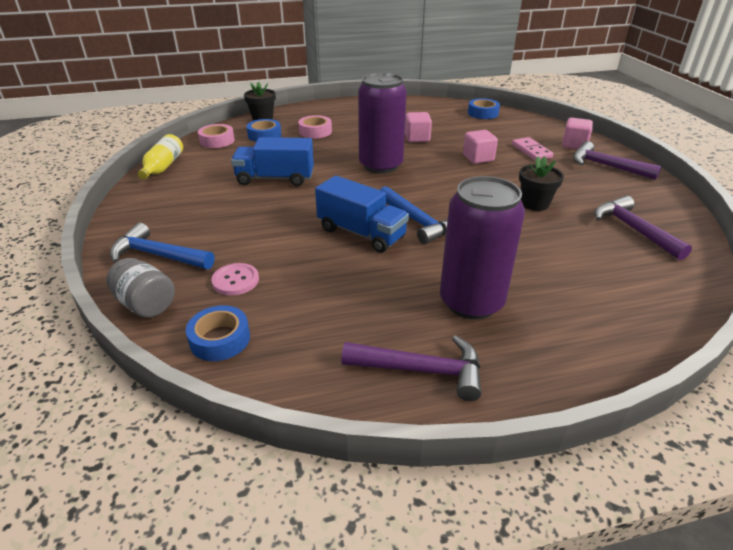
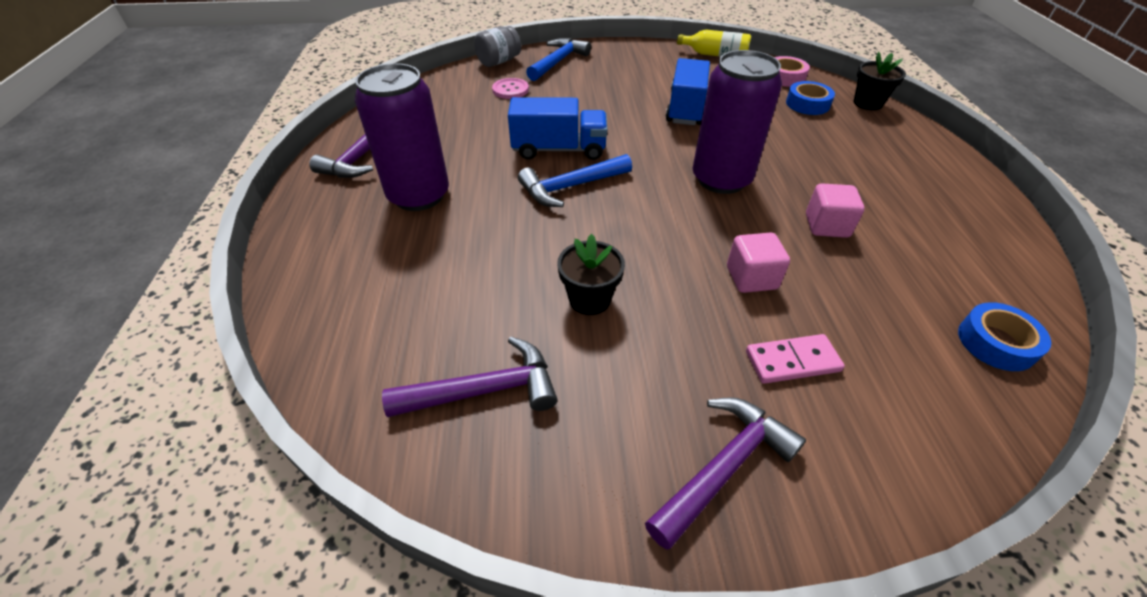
camera: 100 degrees right, 10 degrees up
blue tape [186,305,250,361] -> none
pink tape [298,115,332,138] -> none
blue truck [315,176,409,253] -> blue truck turned 135 degrees counterclockwise [508,97,607,160]
pink cube [562,117,593,149] -> none

